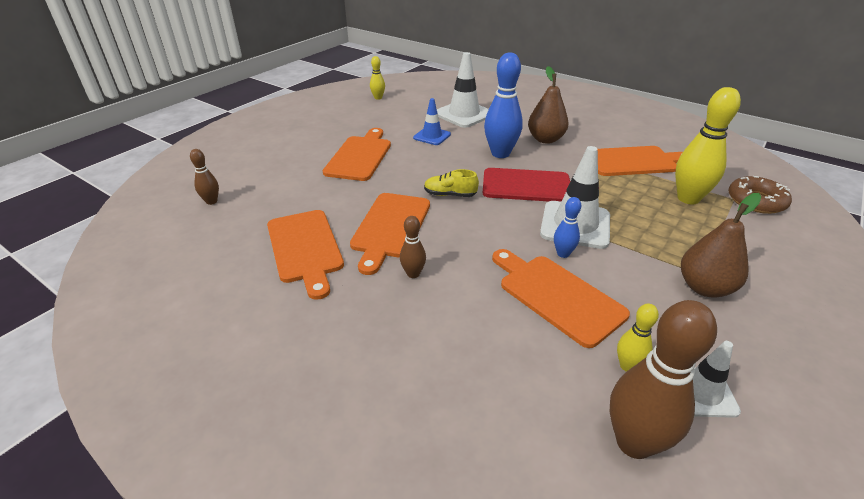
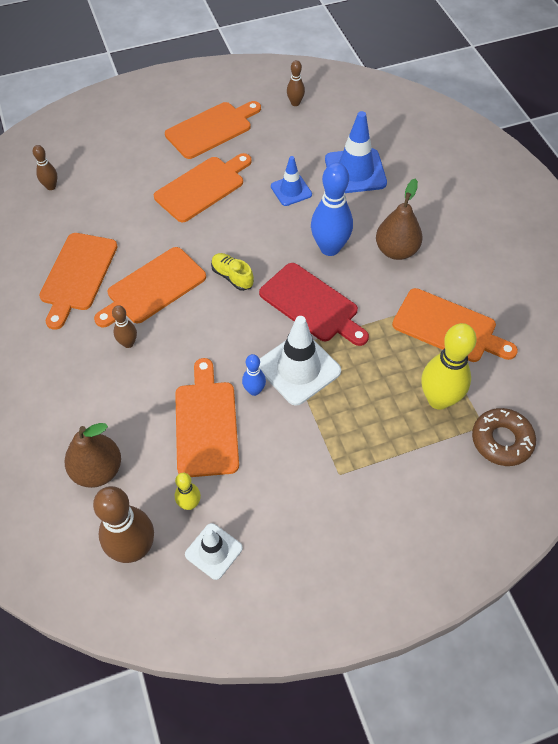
camera: 35 degrees right, 20 degrees up
yellow bowling pin [370,56,385,100] -> brown bowling pin [287,60,305,106]
white traffic cone [437,52,489,128] -> blue traffic cone [325,111,387,193]
brown pear [681,193,761,298] -> brown pear moved to [65,423,121,488]
none -> orange cutting board [165,101,261,159]

